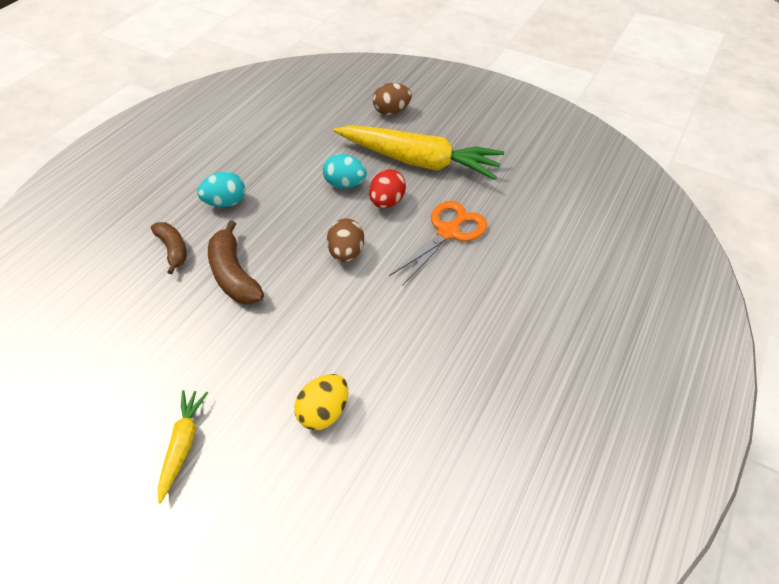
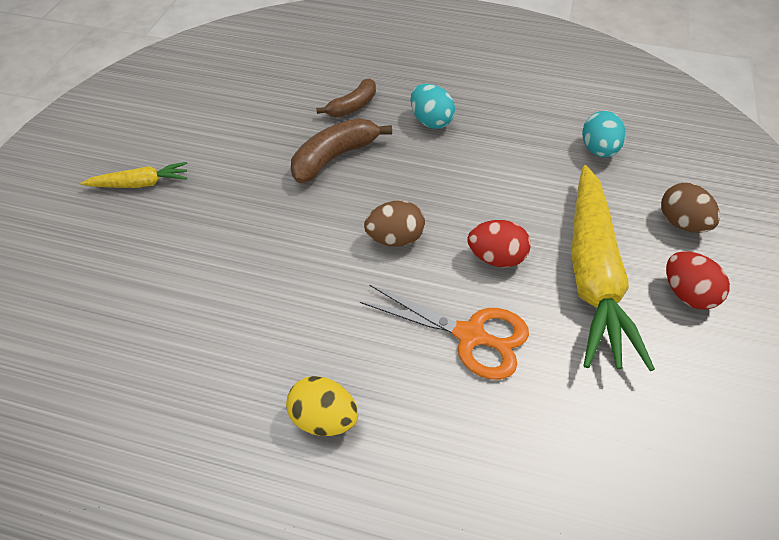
camera: 75 degrees right, 0 degrees up
yellow egg [294,374,348,430] -> yellow egg moved to [286,376,358,436]
turquoise egg [323,154,367,188] -> turquoise egg moved to [582,111,625,158]
none -> red egg [666,251,730,310]

